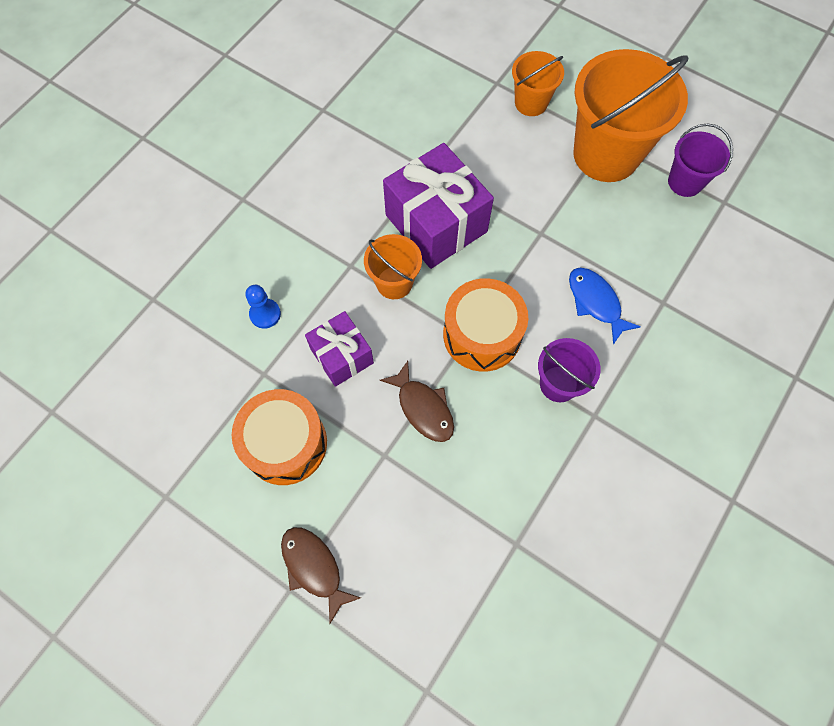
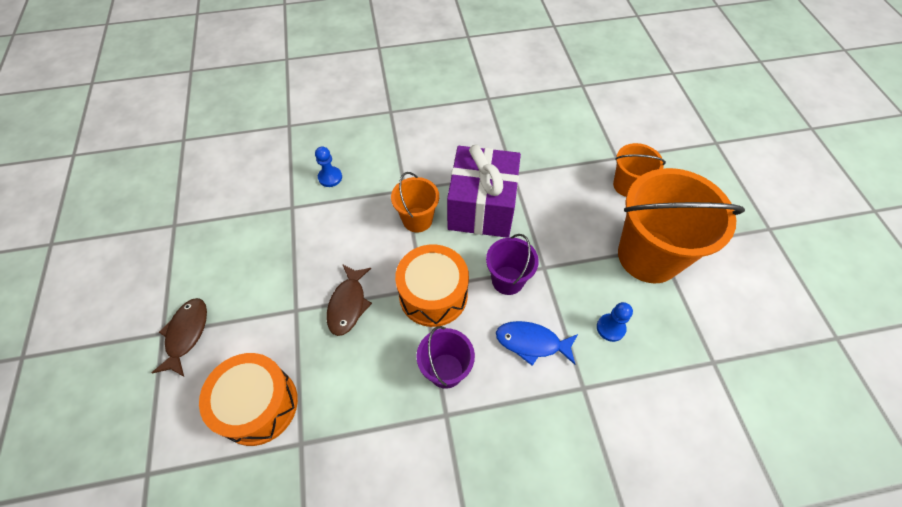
camera: 45 degrees right, 10 degrees down
orange drum [232,389,327,485] -> orange drum moved to [199,353,298,446]
purple gift [305,311,374,387] -> none
blue fish [569,268,641,345] -> blue fish turned 90 degrees counterclockwise [496,321,578,366]
purple bucket [668,124,733,197] -> purple bucket moved to [486,234,539,295]
none -> blue pawn [597,302,633,342]

